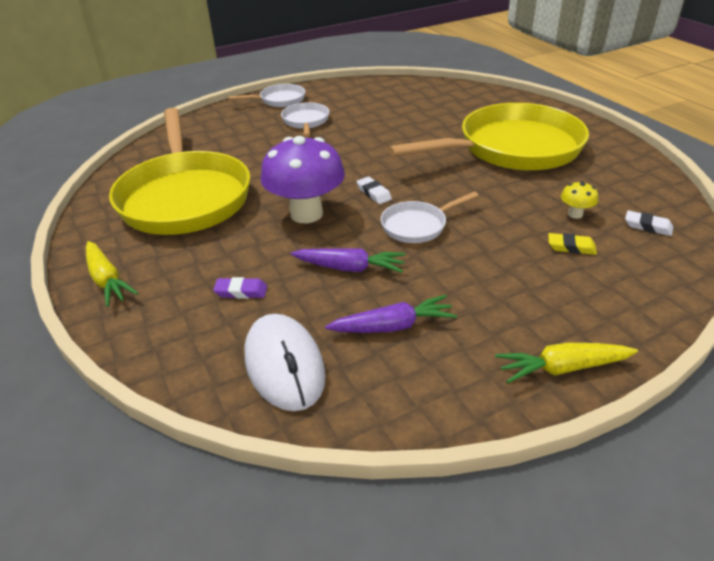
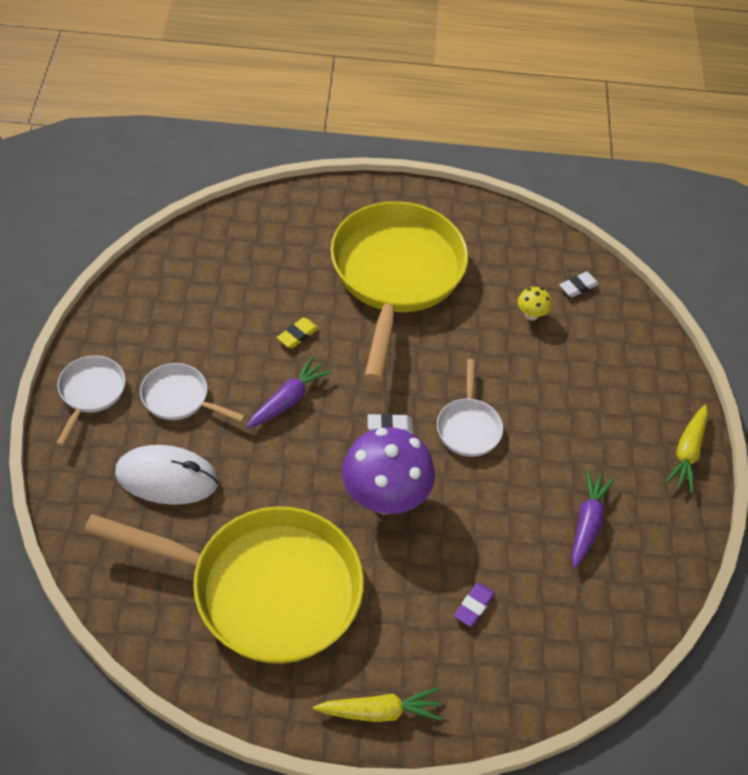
camera: 65 degrees left, 15 degrees up
white mouse [245,314,326,411] -> white mouse moved to [115,445,218,505]
purple carrot [291,248,406,273] -> purple carrot moved to [246,356,332,429]
yellow eraser [548,233,597,255] -> yellow eraser moved to [277,317,319,348]

